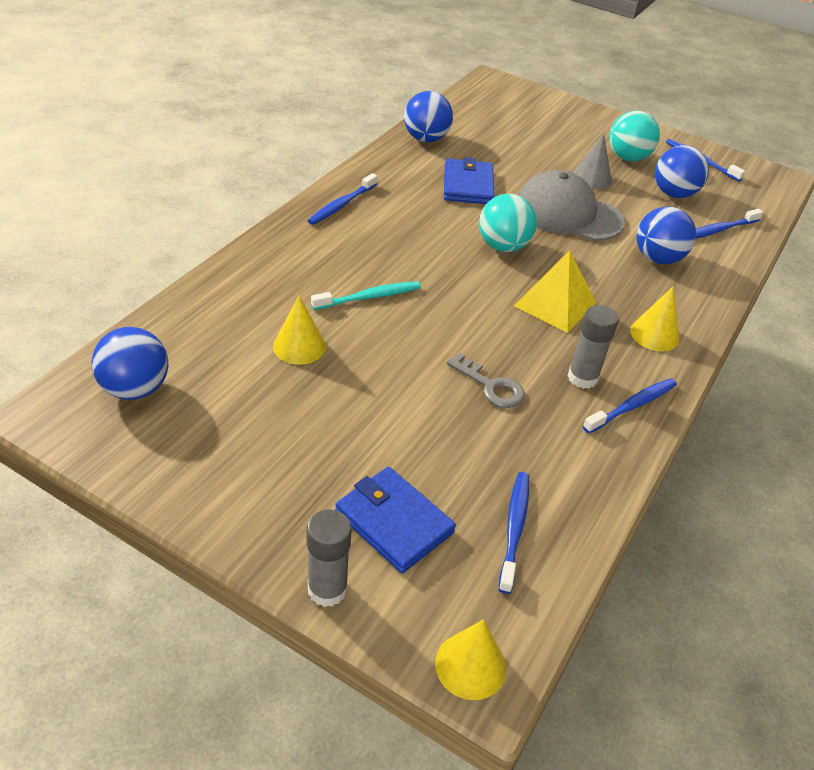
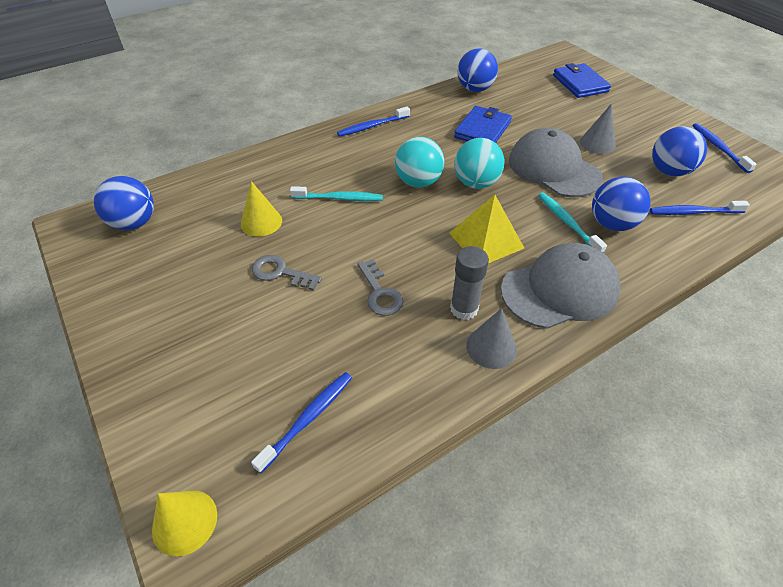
camera: 30 degrees right, 5 degrees up
grey glue stick [307,510,352,607] -> none
blue wallet [335,467,456,573] -> blue wallet moved to [553,63,611,98]
blue toothbrush [583,378,677,433] -> grey cone [466,308,517,369]
turquoise ball [609,110,660,161] -> turquoise ball moved to [395,137,444,188]
yellow cone [630,287,680,351] -> grey cap [501,243,620,329]
none -> grey key [252,255,322,291]
none -> turquoise toothbrush [538,192,607,253]

